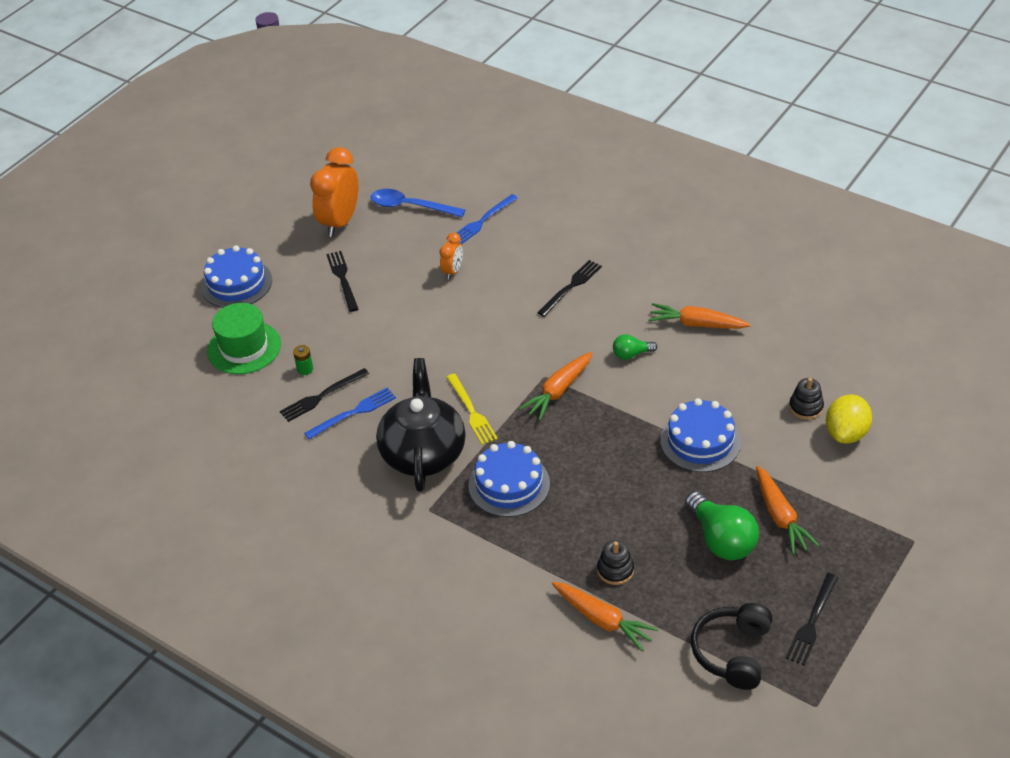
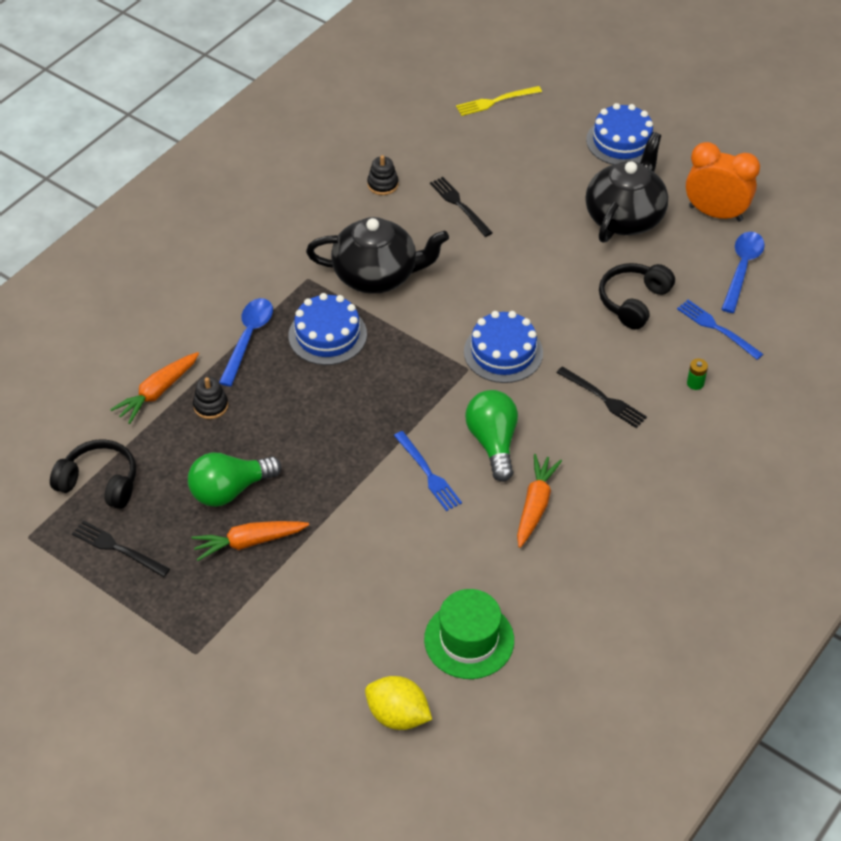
camera: 90 degrees right, 5 degrees up
green hat [207,303,281,374] -> green hat moved to [424,589,514,679]
green battery [293,345,313,375] -> green battery moved to [687,358,708,390]
blue fork [304,388,396,439] -> blue fork moved to [394,431,462,511]
black fork [326,251,358,312] -> black teapot [585,132,668,243]
orange clock [439,233,463,279] -> black headphones [599,263,675,330]
yellow fork [446,373,498,445] -> yellow fork moved to [456,86,542,116]
orange carrot [519,352,592,420] -> none
green light bulb [613,334,657,360] -> green light bulb [465,390,518,482], size x1.89
blue cake [660,398,741,472] -> blue cake moved to [464,311,543,383]
black stacking toy [789,378,824,420] -> black stacking toy moved to [367,155,399,195]
yellow lemon [826,395,872,443] -> yellow lemon moved to [365,676,432,730]
none -> blue spoon [219,298,273,386]

